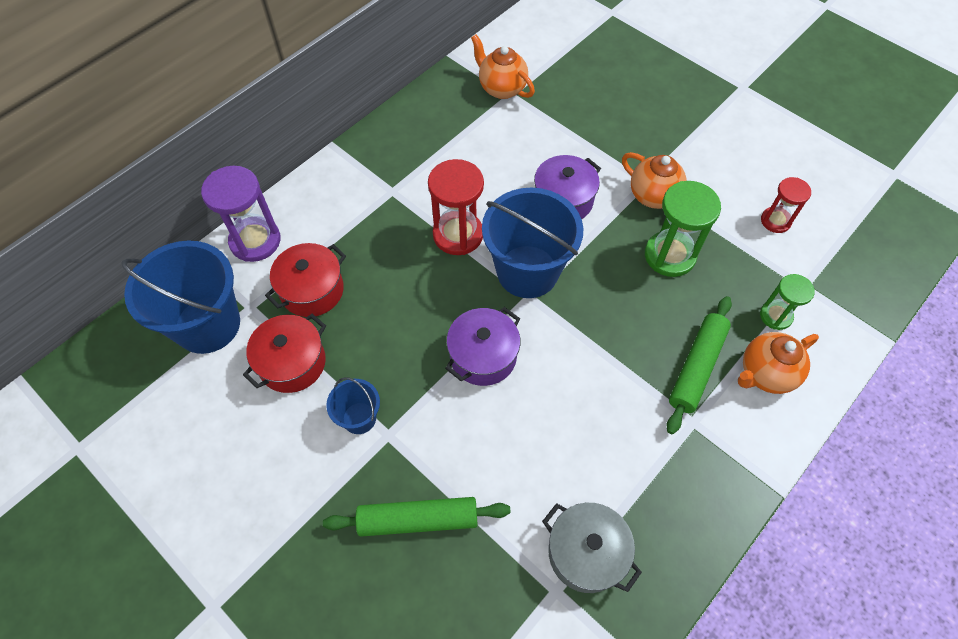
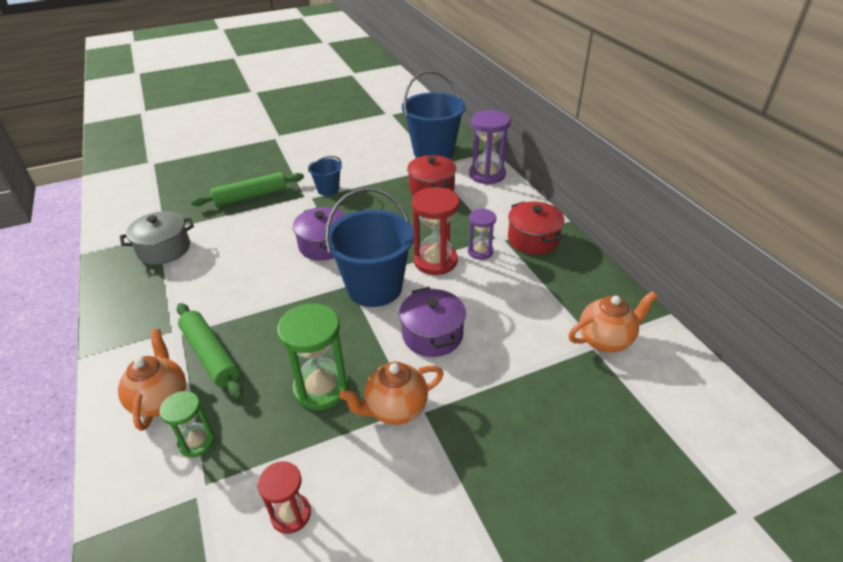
camera: 115 degrees right, 20 degrees down
red pot [243,314,326,393] -> red pot moved to [508,202,565,255]
green rolling pin [323,497,511,537] -> green rolling pin turned 45 degrees clockwise [191,172,304,207]
none -> purple hourglass [468,209,496,260]

